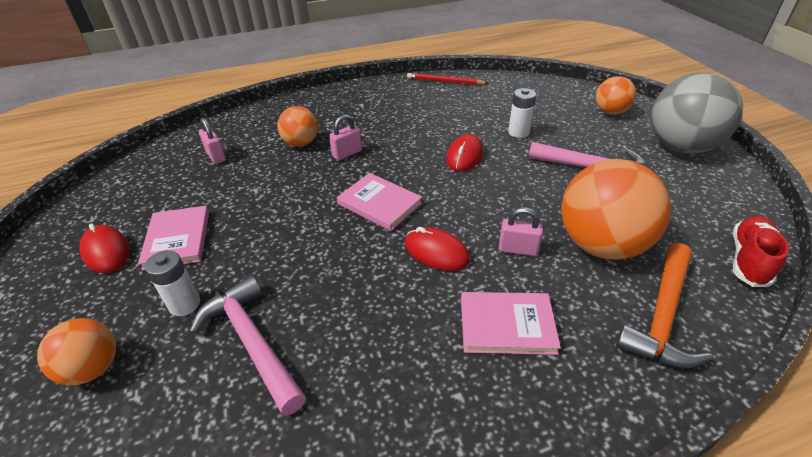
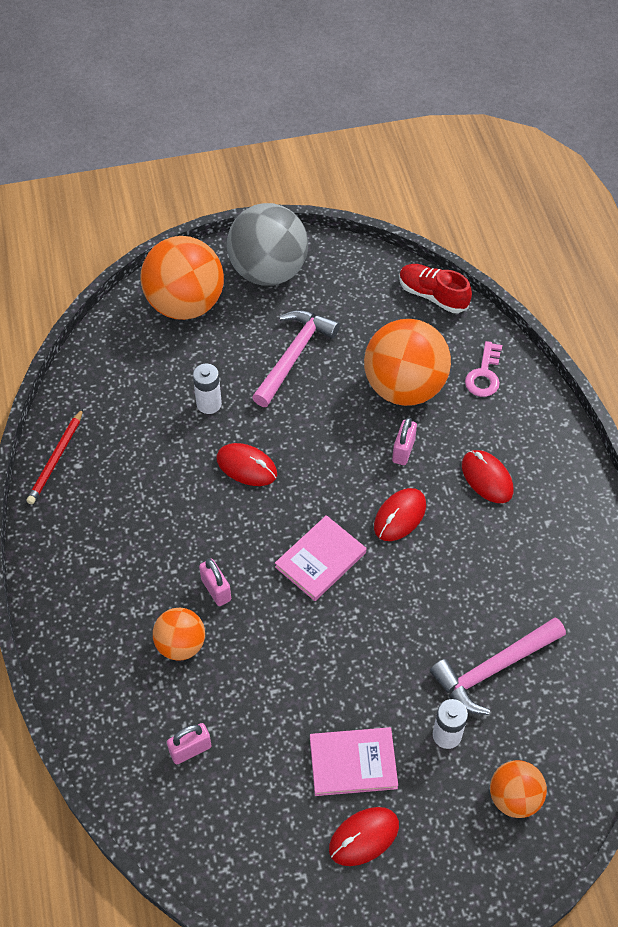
camera: 85 degrees left, 15 degrees up
pink book [461,292,561,355] -> red mouse [462,450,513,503]
orange ball [596,76,636,115] -> orange ball [140,236,224,320], size x1.85
orange hammer [616,243,712,368] -> pink key [465,341,502,397]

